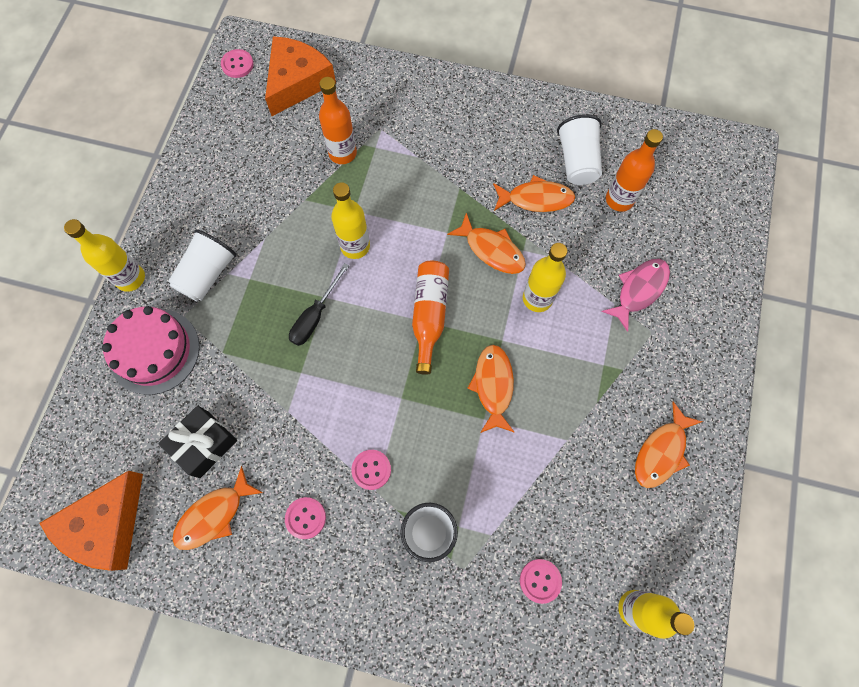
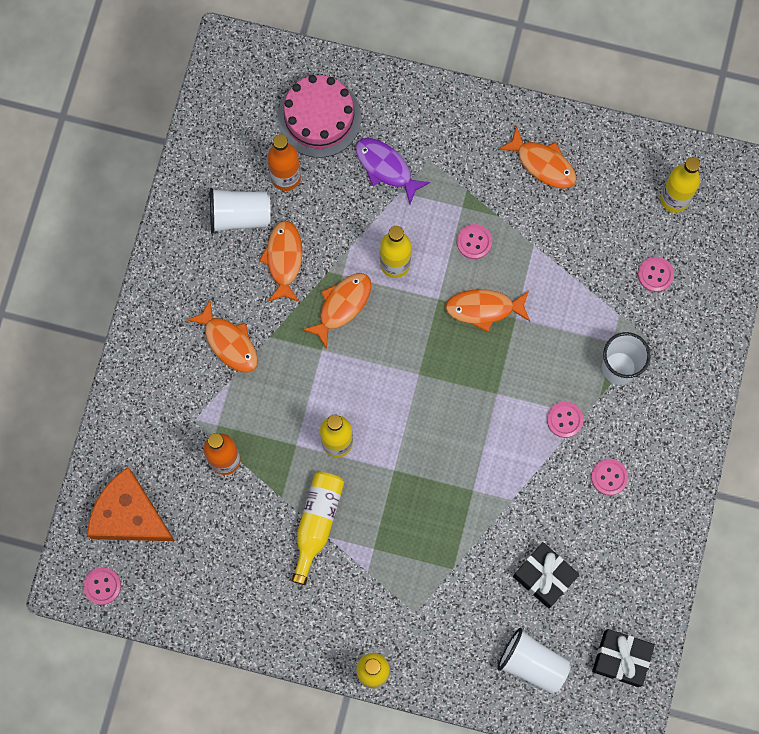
camera: 90 degrees left, 5 degrees up
orange cheese [39,471,143,571] -> black gift [592,629,655,687]
pink cake [102,306,200,395] -> pink cake moved to [278,75,361,158]
white cup [168,229,237,301] -> white cup moved to [497,628,571,694]
orange fish [172,466,263,550] -> orange fish moved to [187,300,258,373]
black screwdriver [289,263,349,346] -> none
orange bottle [412,261,449,375] -> none
pink fish [601,259,670,332] -> purple fish [355,138,431,204]
none -> yellow bottle [292,472,344,585]
none -> pink button [457,224,492,259]

